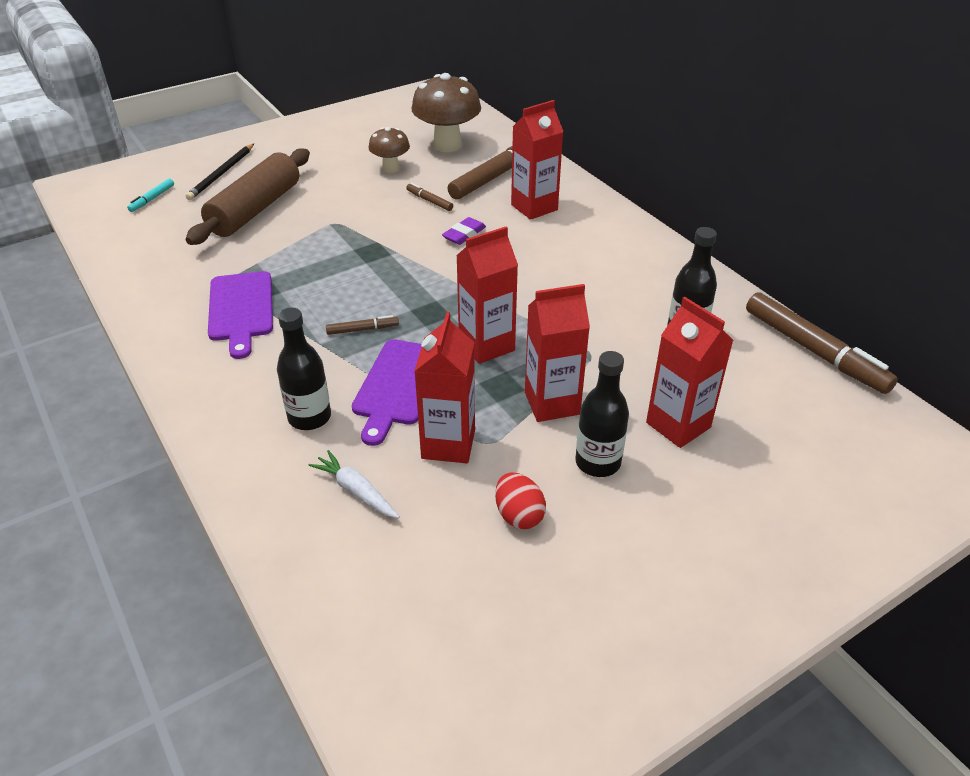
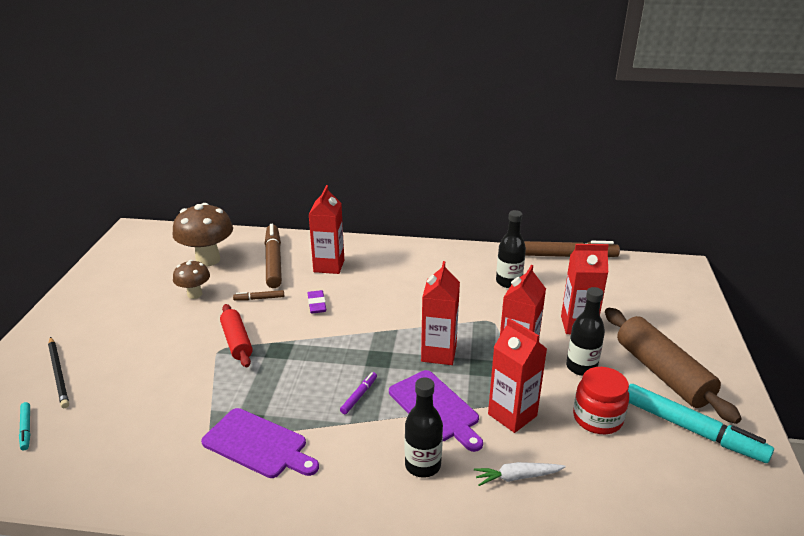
camera: 50 degrees left, 10 degrees down
brown rolling pin [186,149,310,245] -> brown rolling pin moved to [605,308,742,424]
brown marker [326,315,399,335] -> purple marker [340,372,377,414]
red egg [495,472,546,529] -> red jar [573,367,629,434]
none -> red rolling pin [220,304,253,368]
none -> turquoise marker [628,384,774,463]

